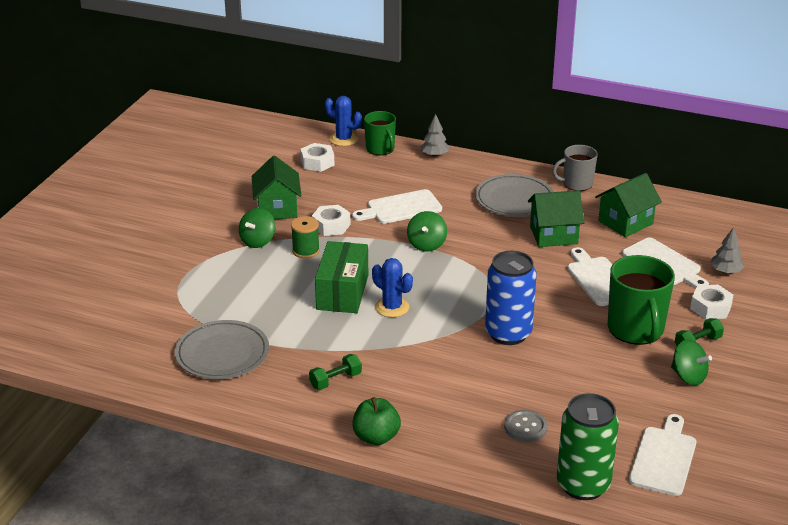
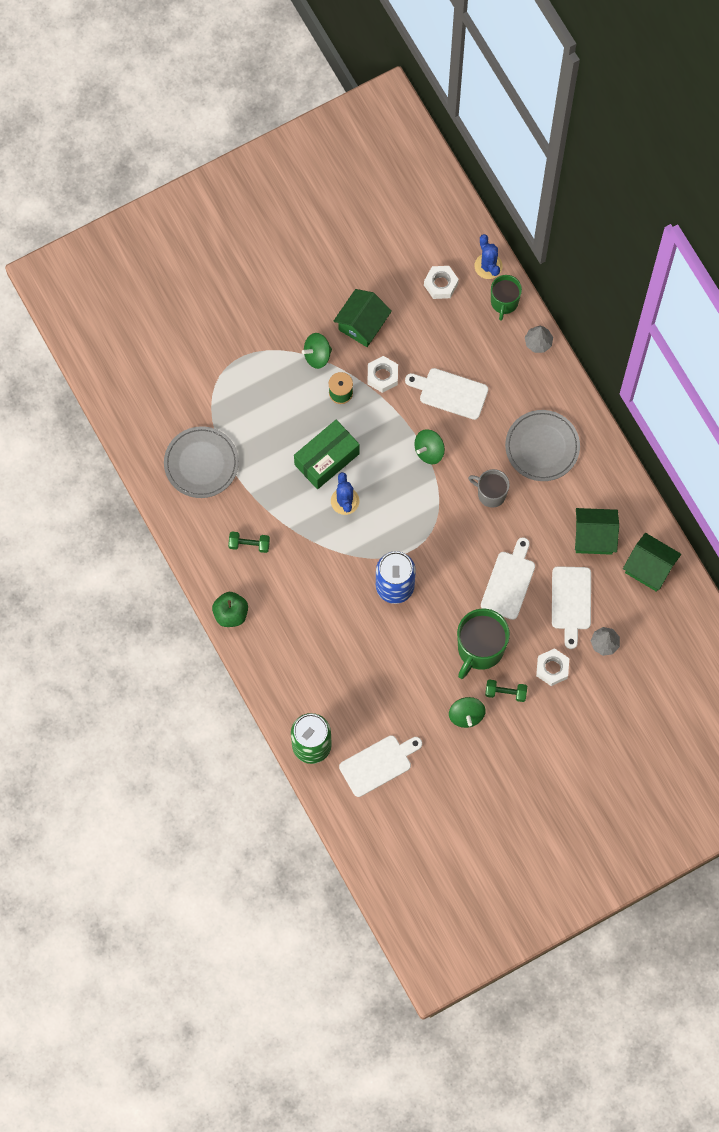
camera: 40 degrees right, 40 degrees up
grey button [504,410,548,442] -> none
green house [528,190,584,247] -> green house moved to [623,533,681,592]
grey mug [552,145,598,191] -> grey mug moved to [468,469,510,508]

